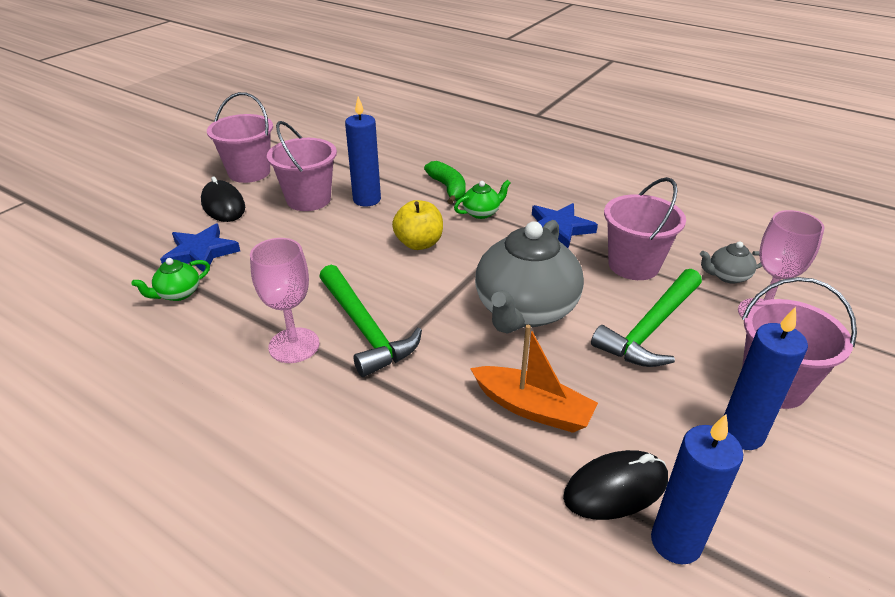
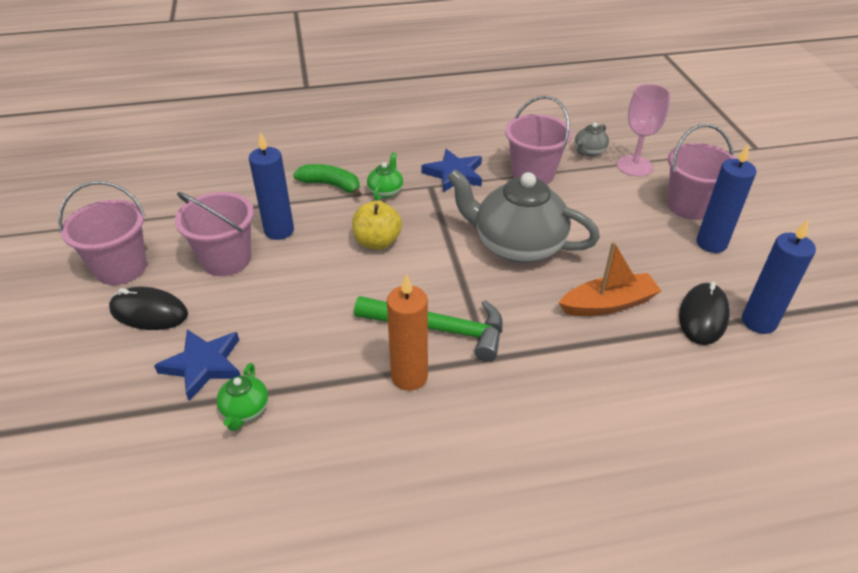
camera: 45 degrees left, 5 degrees up
pink goblet [250,238,320,363] -> orange candle [387,274,428,391]
grey teapot [475,220,584,334] -> grey teapot turned 135 degrees clockwise [447,169,600,263]
green hammer [591,269,702,367] -> none

